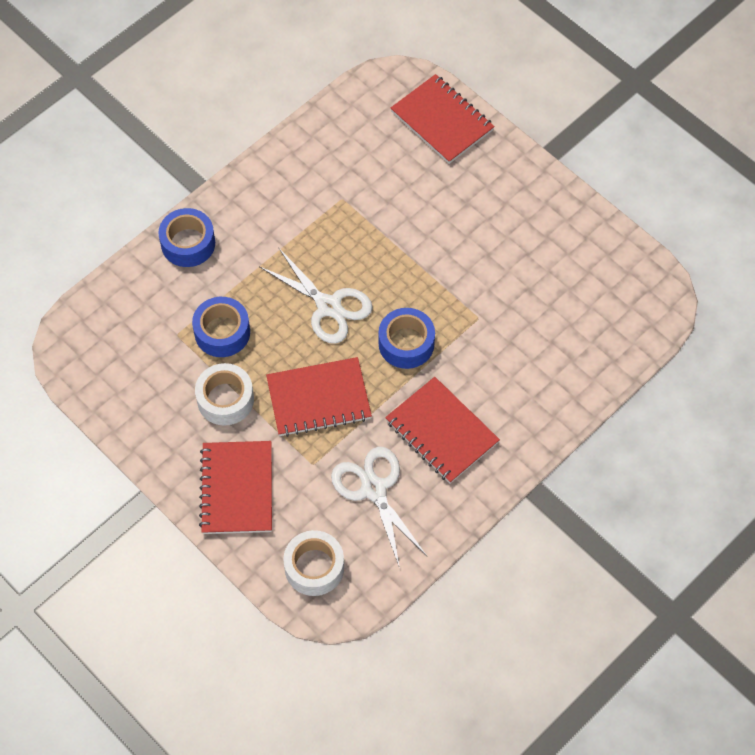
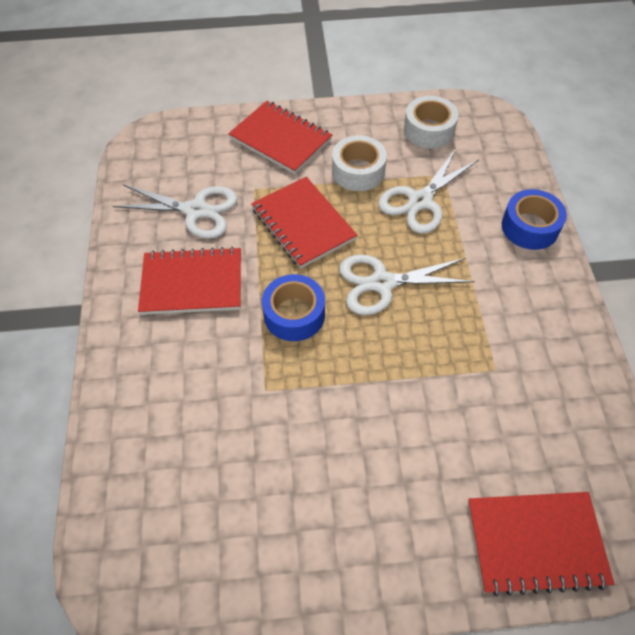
camera: 130 degrees right, 5 degrees down
blue tape [192,297,250,357] -> white scissors [378,149,479,234]
red notebook [266,357,372,437] -> red notebook turned 60 degrees counterclockwise [251,177,357,269]
white tape [283,530,344,596] -> white tape moved to [404,96,458,149]

